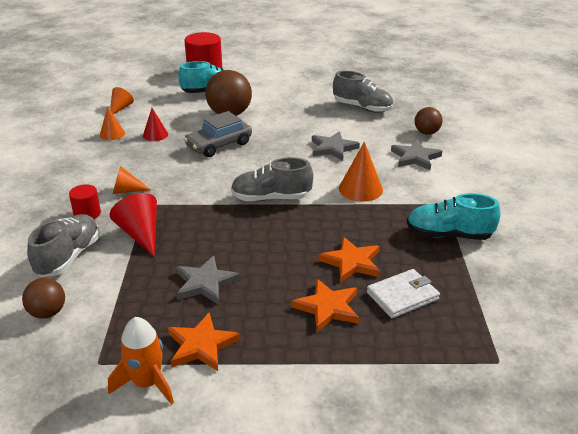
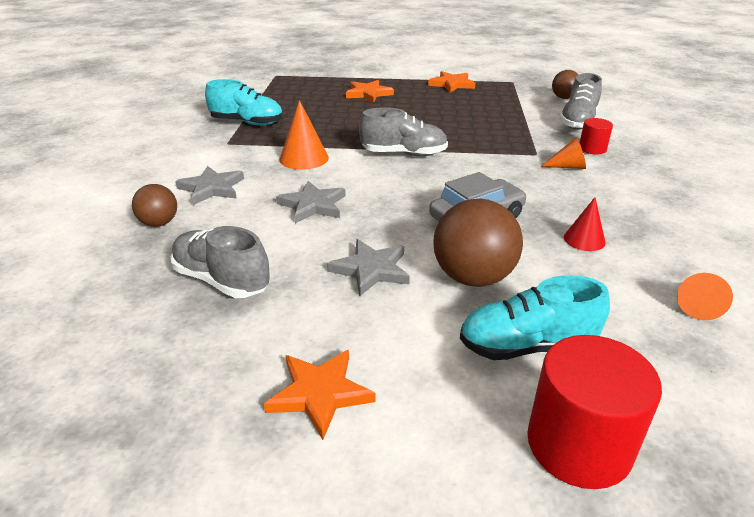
camera: 175 degrees left, 0 degrees up
orange cone [100,107,125,140] -> none
orange rocket [108,317,174,405] -> none
red cone [110,193,157,257] -> none
grey star [176,256,240,304] -> grey star moved to [327,239,410,296]
orange star [318,237,380,283] -> orange star moved to [264,350,375,440]
white wallet [367,269,440,318] -> none

